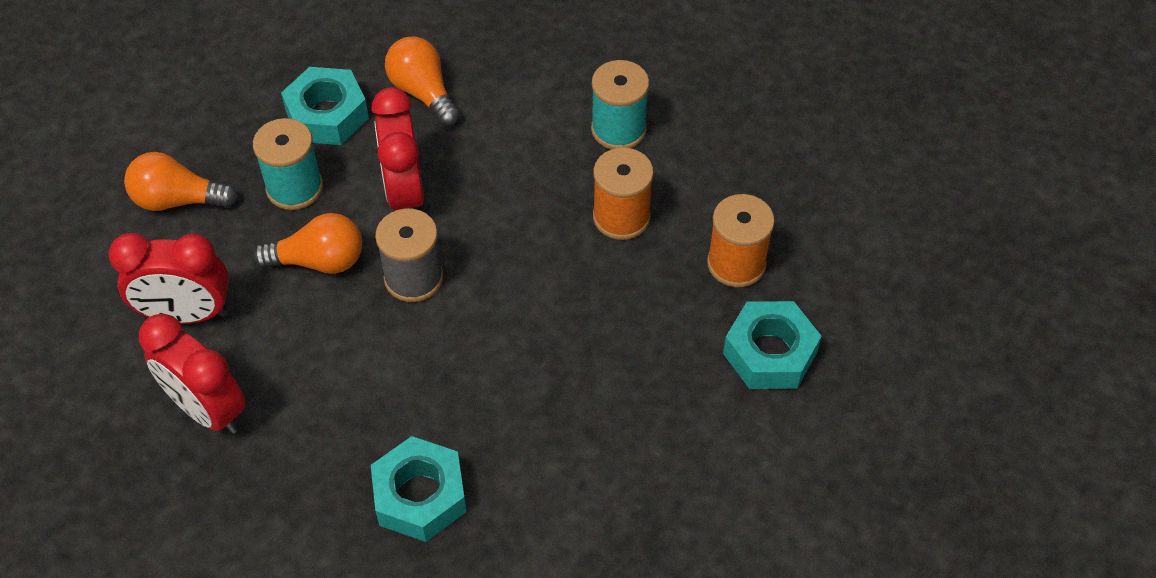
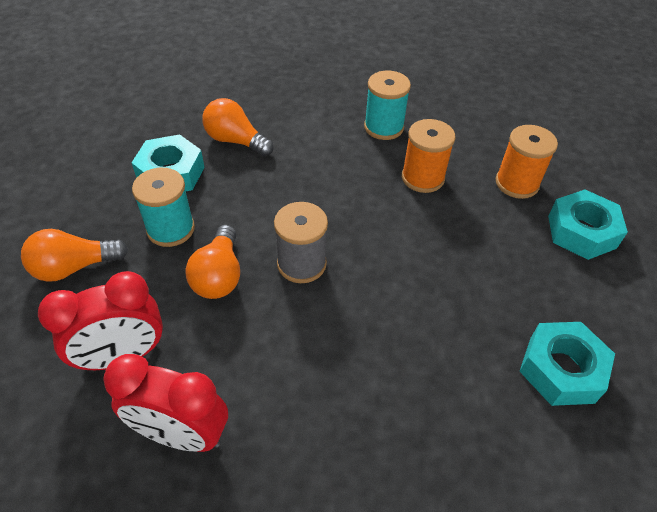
camera: 25 degrees left, 5 degrees down
orange light bulb [253,213,362,274] -> orange light bulb turned 120 degrees clockwise [186,225,240,299]
red clock [371,87,424,210] -> none
turquoise nut [371,436,467,542] -> turquoise nut moved to [519,322,615,406]

